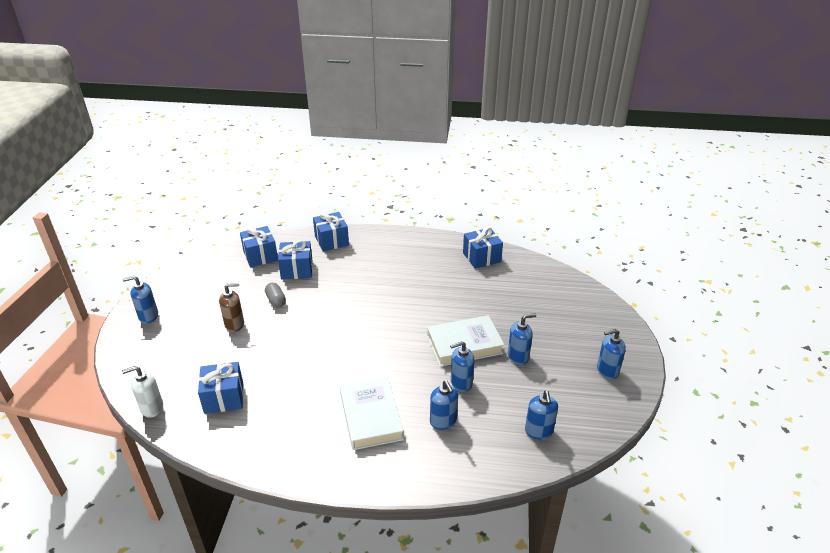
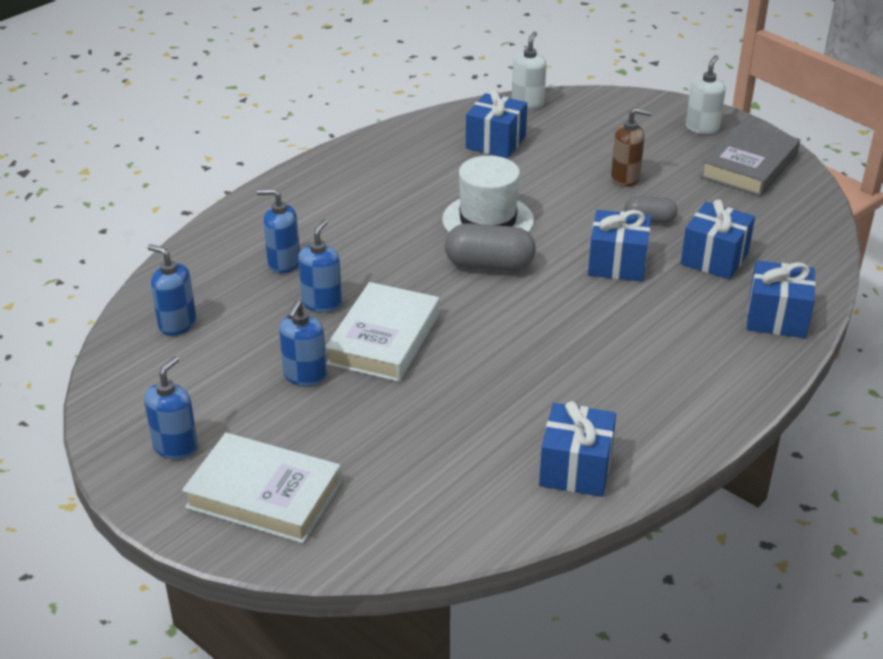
camera: 125 degrees right, 0 degrees up
blue soap dispenser [123,276,158,324] -> white soap dispenser [686,55,726,134]
brown soap dispenser [219,283,244,332] -> brown soap dispenser turned 105 degrees counterclockwise [611,108,652,187]
blue gift [240,226,278,268] -> blue gift moved to [588,210,651,282]
white book [340,376,404,450] -> white book moved to [182,433,342,544]
none -> white hat [442,156,534,233]
none -> grey capsule [445,223,536,271]
none -> grey book [700,122,800,197]

